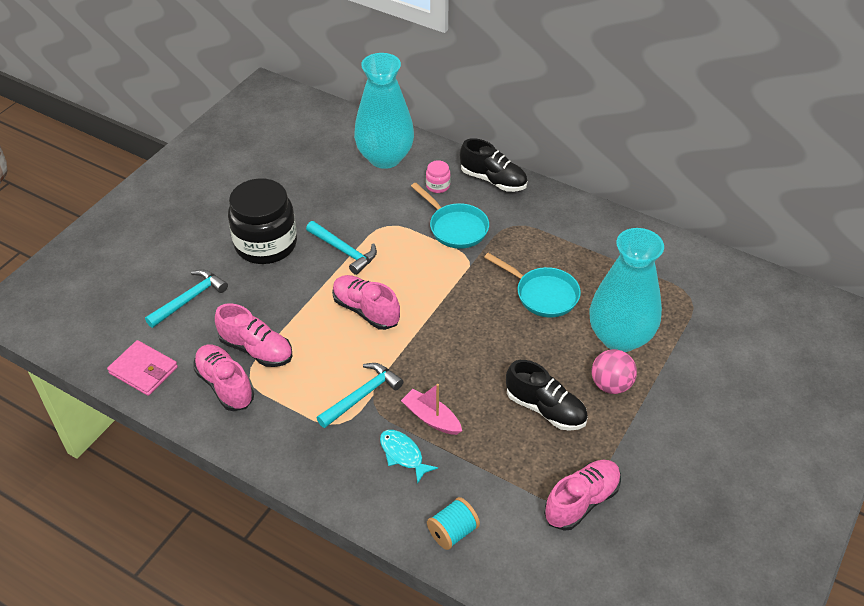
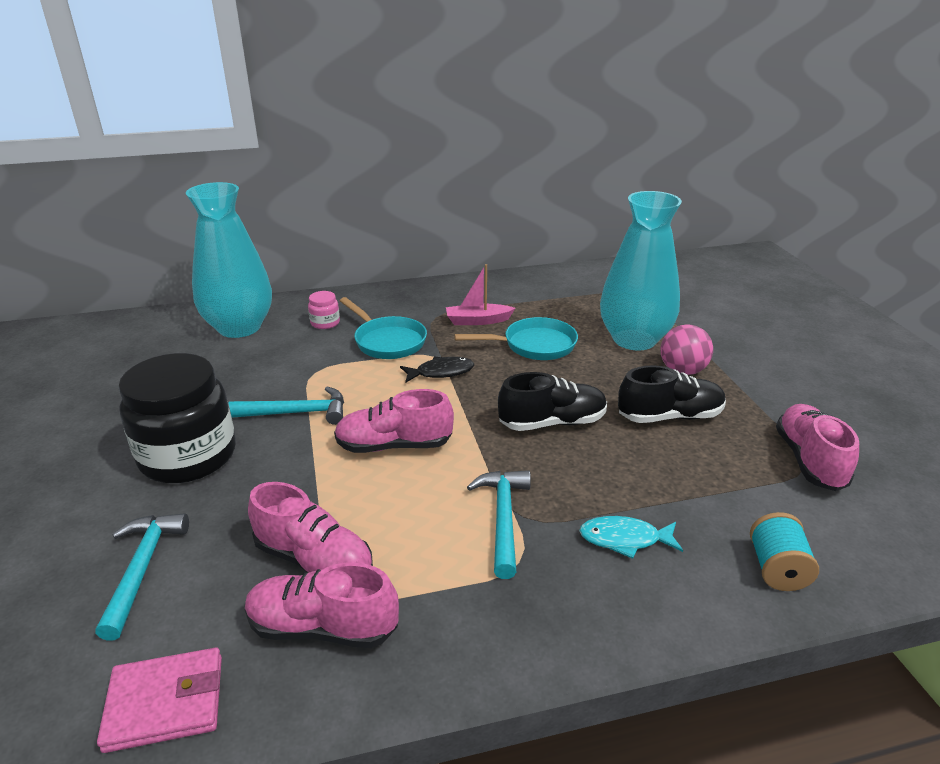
camera: 45 degrees left, 15 degrees down
pink shoe [215,303,292,367] -> pink shoe turned 45 degrees clockwise [248,482,373,573]
pink boat [401,384,462,435] -> pink boat moved to [446,264,515,325]
turquoise pan [411,183,489,249] -> turquoise pan turned 45 degrees clockwise [340,297,427,359]
black shoe [460,138,527,192] -> black shoe moved to [498,372,607,431]
none -> black fish [400,357,474,383]

